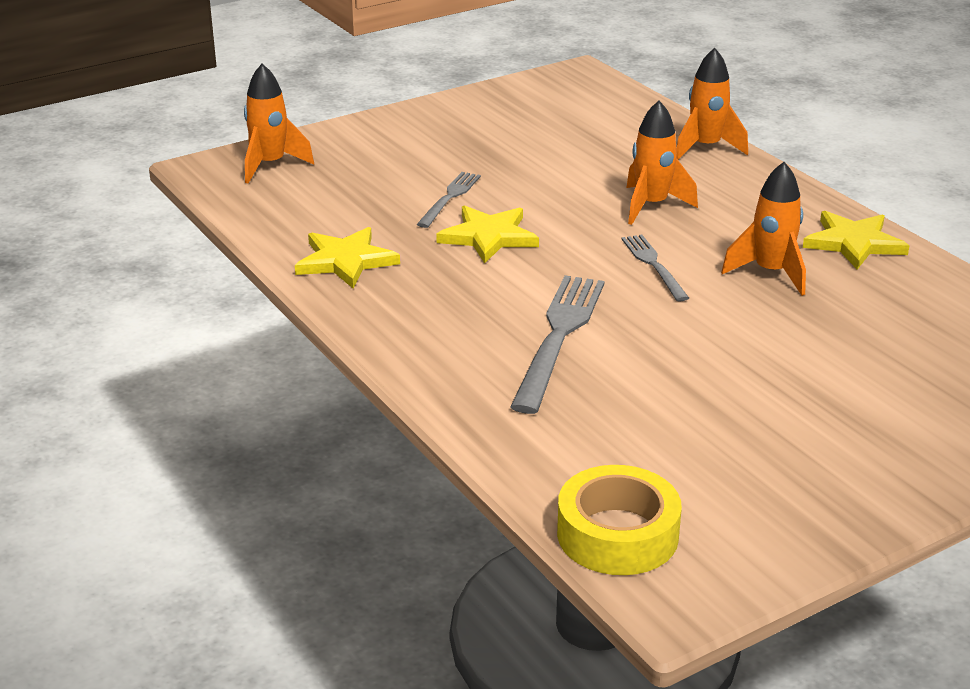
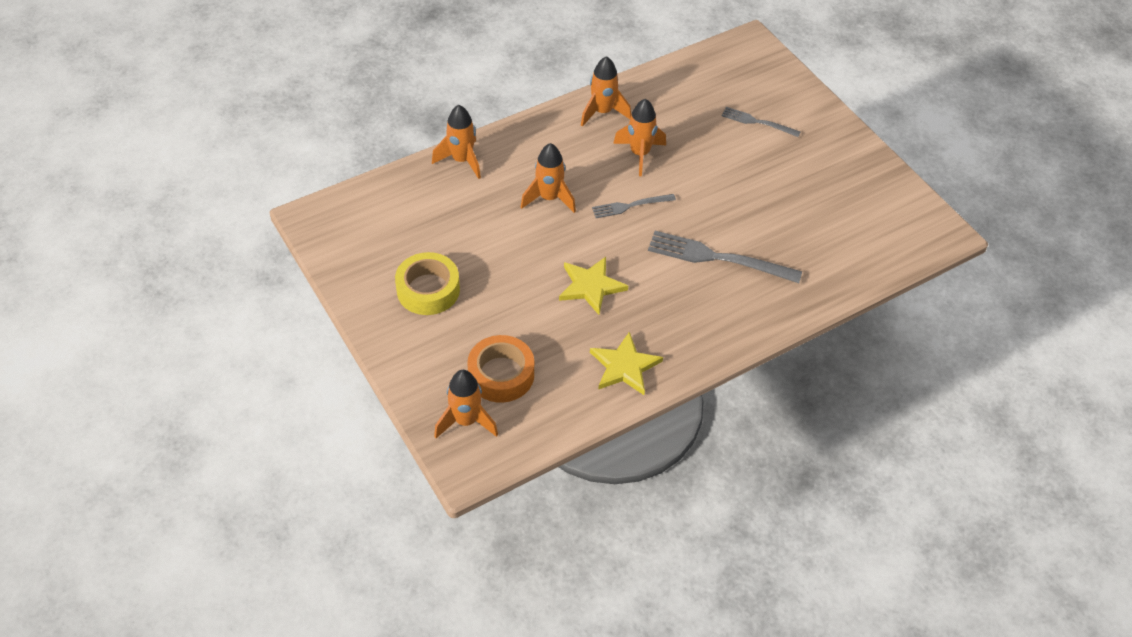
camera: 90 degrees left, 20 degrees up
grey fork [417,172,481,228] -> grey fork moved to [722,107,801,137]
yellow tape [557,465,682,575] -> yellow tape moved to [395,252,460,315]
yellow star [803,211,909,270] -> orange rocket [581,56,631,127]
none -> orange tape [467,335,534,403]

